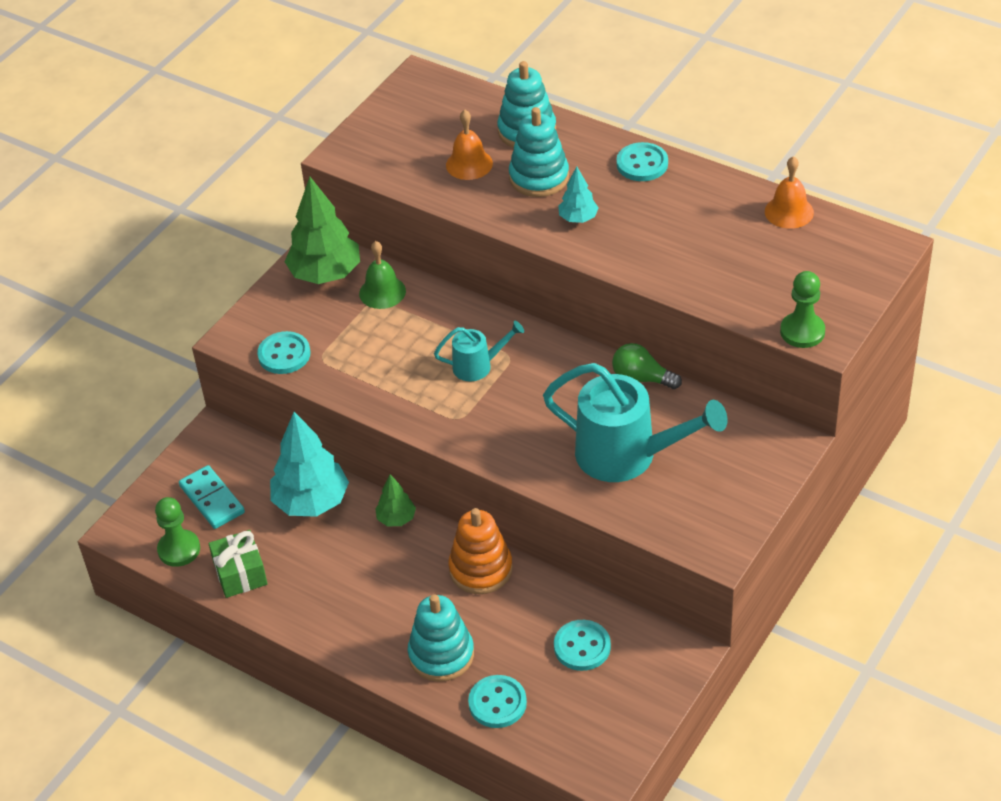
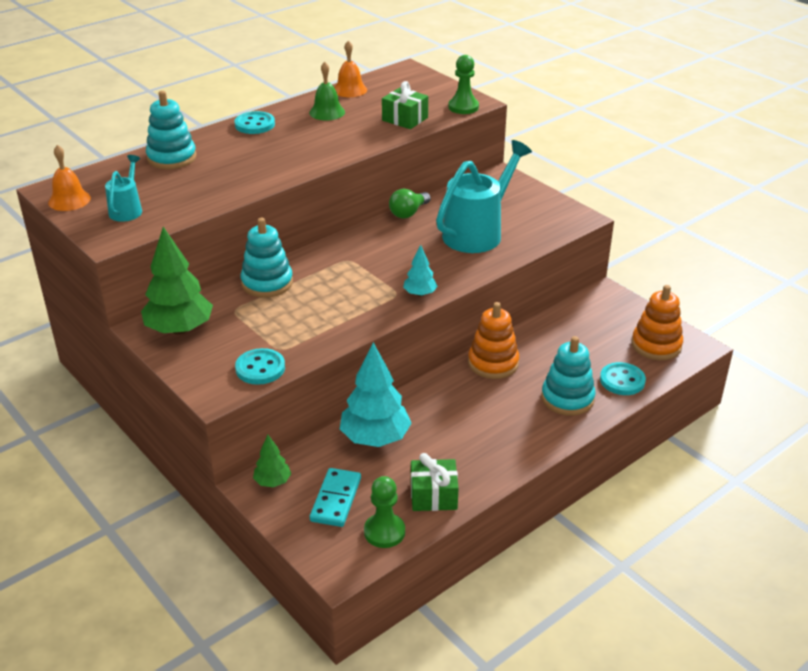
camera: 75 degrees left, 10 degrees down
turquoise domino [179,465,245,529] -> turquoise domino turned 60 degrees counterclockwise [310,468,361,527]
green bell [359,241,406,309] -> green bell moved to [309,62,345,120]
green tree [375,474,416,526] -> green tree moved to [253,435,291,487]
turquoise watering can [434,321,524,381] -> turquoise watering can moved to [105,155,142,222]
orange bell [446,109,493,180] -> orange bell moved to [48,145,91,211]
turquoise stacking toy [509,107,569,197] -> turquoise stacking toy moved to [241,218,293,298]
turquoise button [554,620,611,671] -> none
turquoise tree [558,166,598,223] -> turquoise tree moved to [403,245,438,296]
none -> green gift [382,81,428,129]
none -> orange stacking toy [632,285,683,360]

